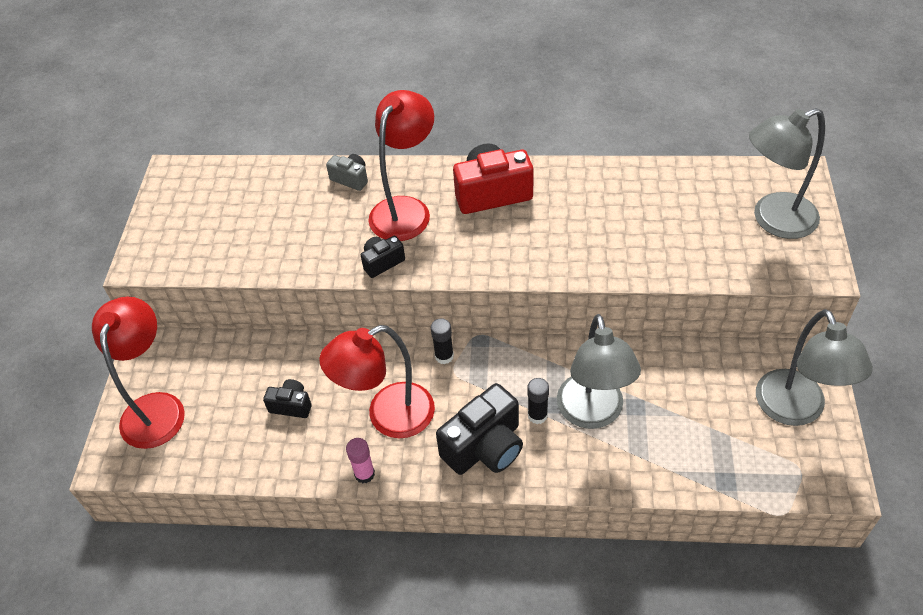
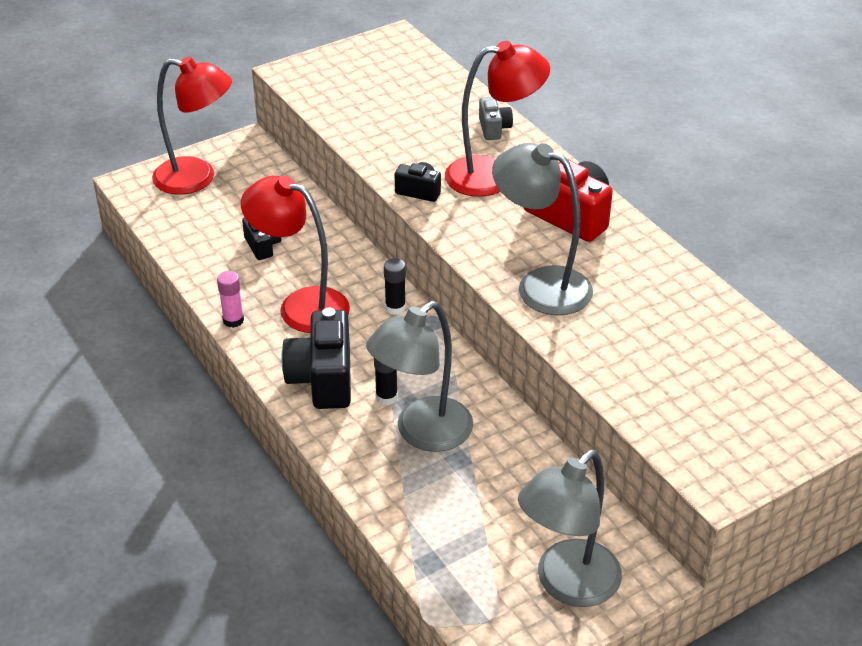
camera: 50 degrees right, 10 degrees down
red lamp [92,296,185,449] -> red lamp turned 45 degrees clockwise [152,57,232,195]
black camera [436,383,523,475] -> black camera turned 75 degrees clockwise [281,307,351,409]
grey lamp [749,108,825,239] -> grey lamp moved to [492,143,593,315]

